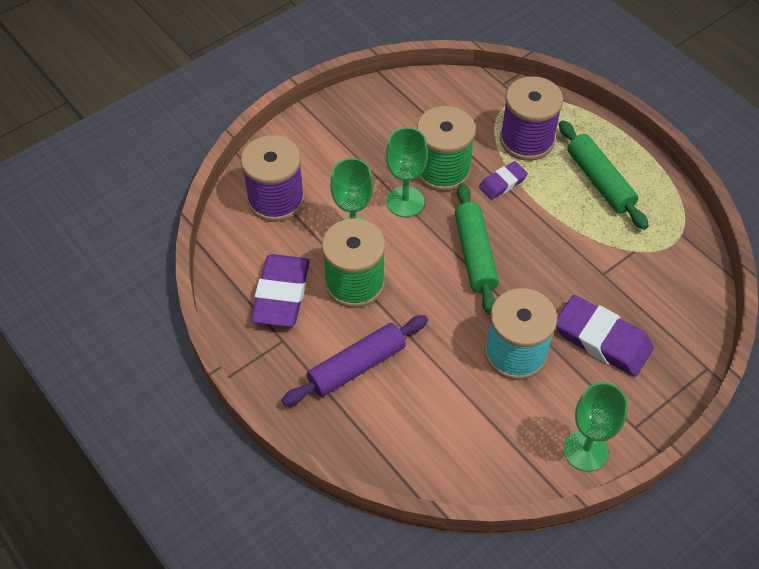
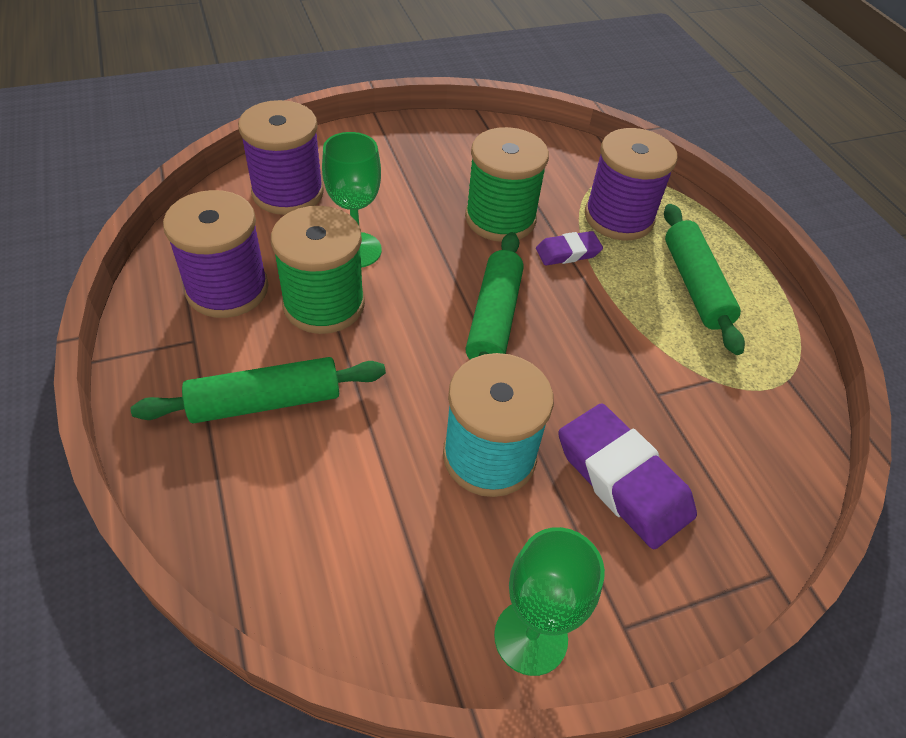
camera: 15 degrees right, 5 degrees down
purple eraser [251,254,310,327] -> purple spool [163,190,268,318]
purple rolling pin [282,315,428,406] -> green rolling pin [131,357,386,423]
green goblet [386,127,428,217] -> none

